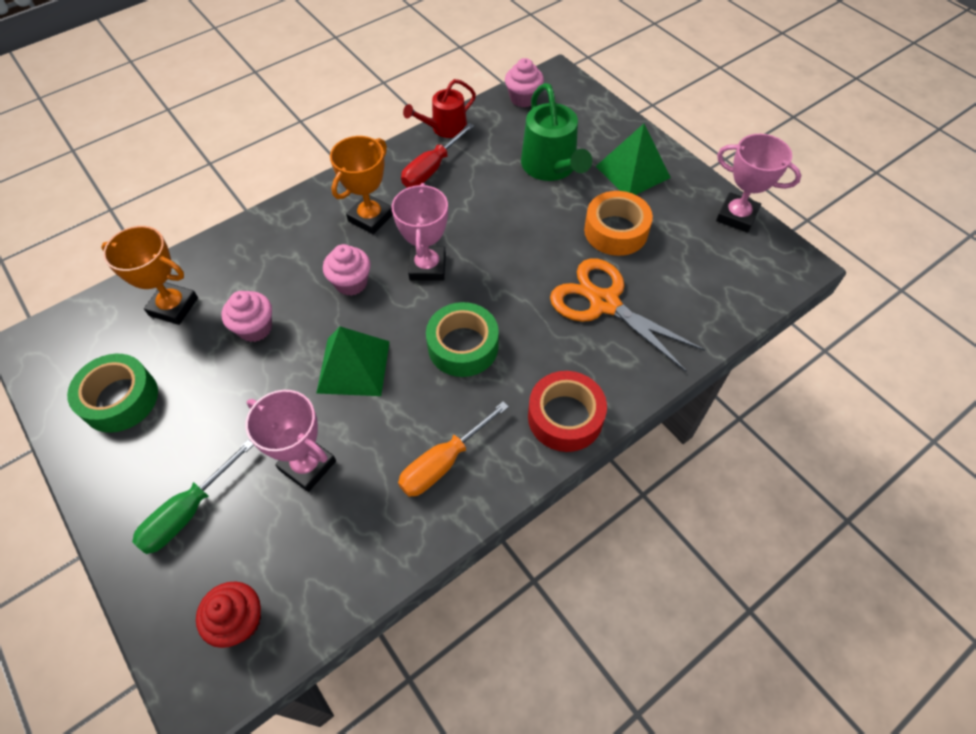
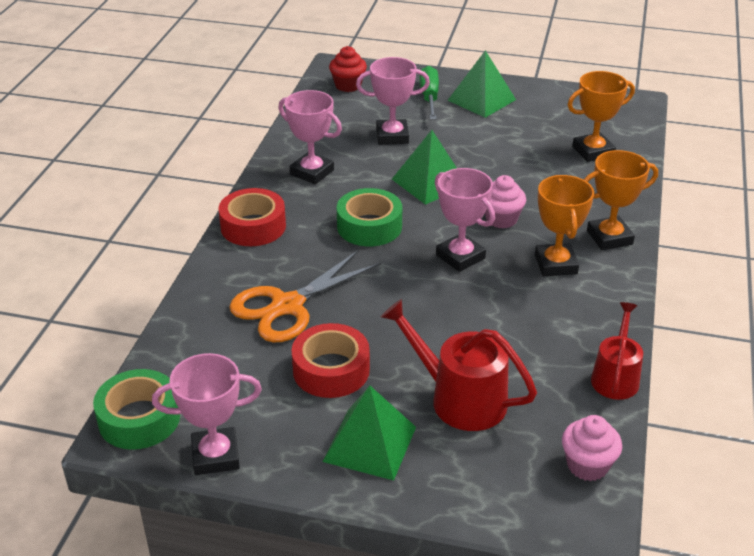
camera: 140 degrees right, 20 degrees down
green tape [67,354,158,433] -> green tape moved to [93,369,180,450]
pink cupcake [222,291,272,342] -> none
orange screwdriver [398,401,509,497] -> pink trophy [278,90,342,184]
red screwdriver [401,123,474,188] -> none
green watering can [521,83,592,181] -> red watering can [381,299,537,431]
orange scissors [550,258,705,372] -> orange scissors turned 135 degrees clockwise [229,250,381,342]
orange tape [584,191,653,256] -> red tape [291,323,370,398]
none -> green pyramid [447,50,516,118]
none -> orange trophy [584,150,658,250]

